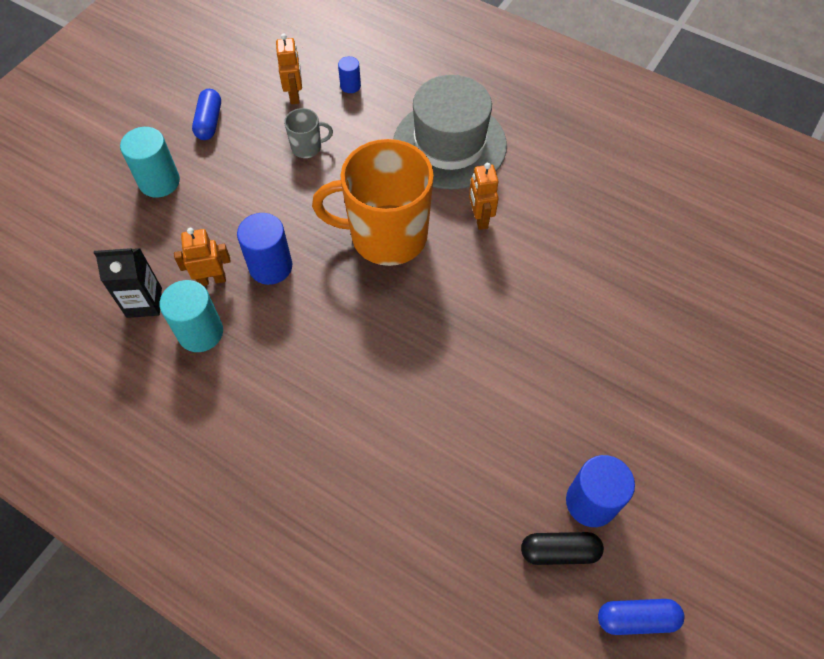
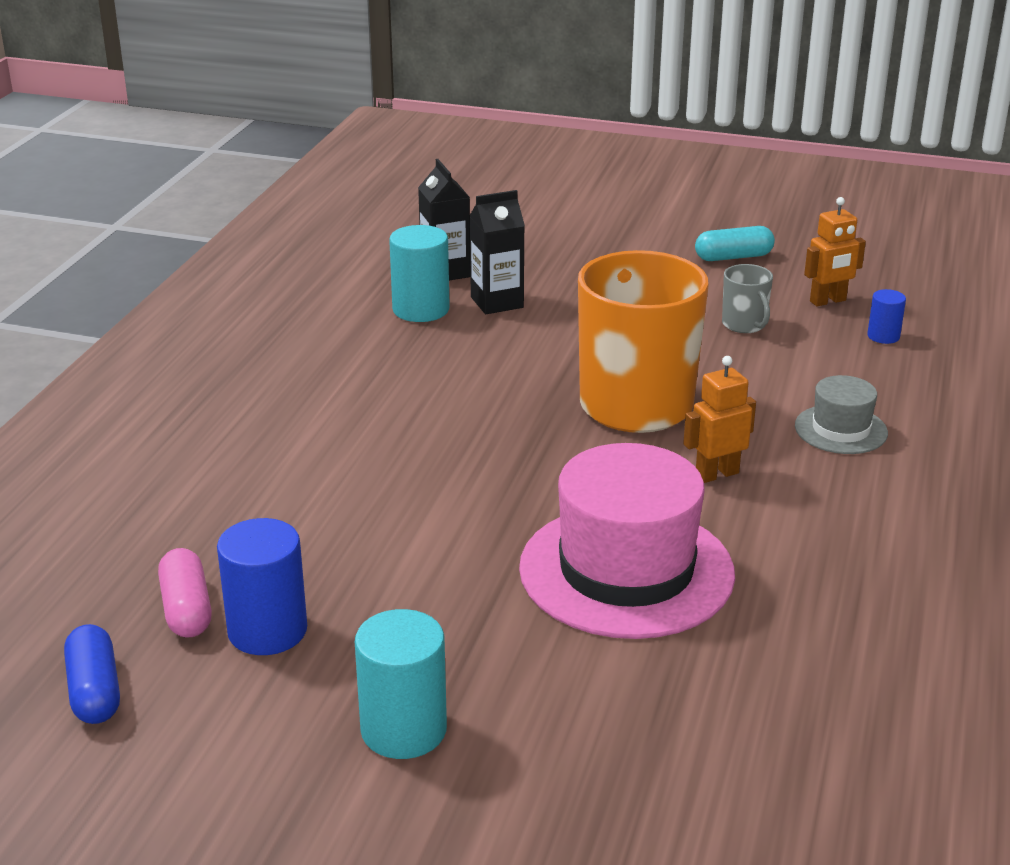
camera: 75 degrees right, 30 degrees down
turquoise cylinder [120,127,180,198] -> turquoise cylinder moved to [355,609,447,759]
orange robot [174,228,231,286] -> black carton [470,190,525,314]
blue capsule [192,89,221,140] -> turquoise capsule [695,226,775,261]
blue cylinder [237,213,292,285] -> none
grey hat [393,75,507,189] -> grey hat [795,375,888,454], size x0.49
black capsule [521,532,604,565] -> pink capsule [158,548,212,638]
none -> pink hat [519,443,735,639]

